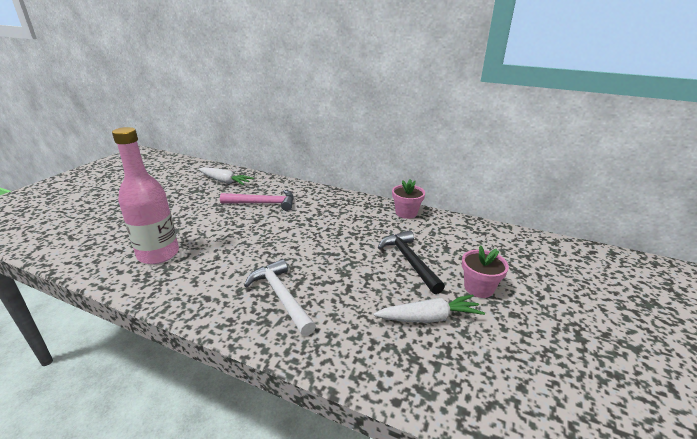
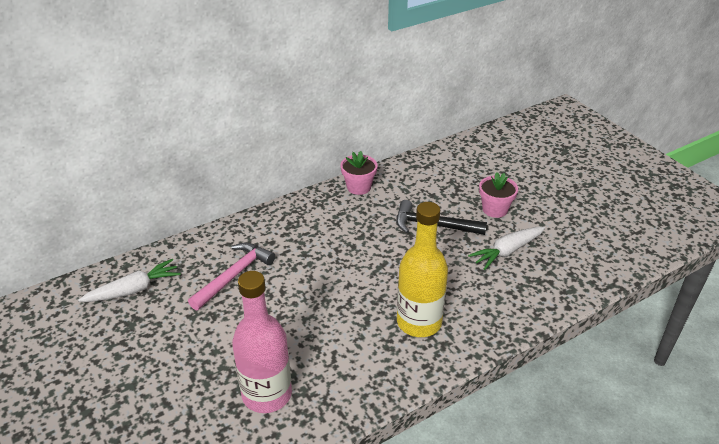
camera: 55 degrees left, 10 degrees up
white hammer [244,259,316,336] -> yellow bottle [397,202,448,337]
white carrot [374,294,485,323] -> white carrot turned 150 degrees counterclockwise [468,227,545,270]

